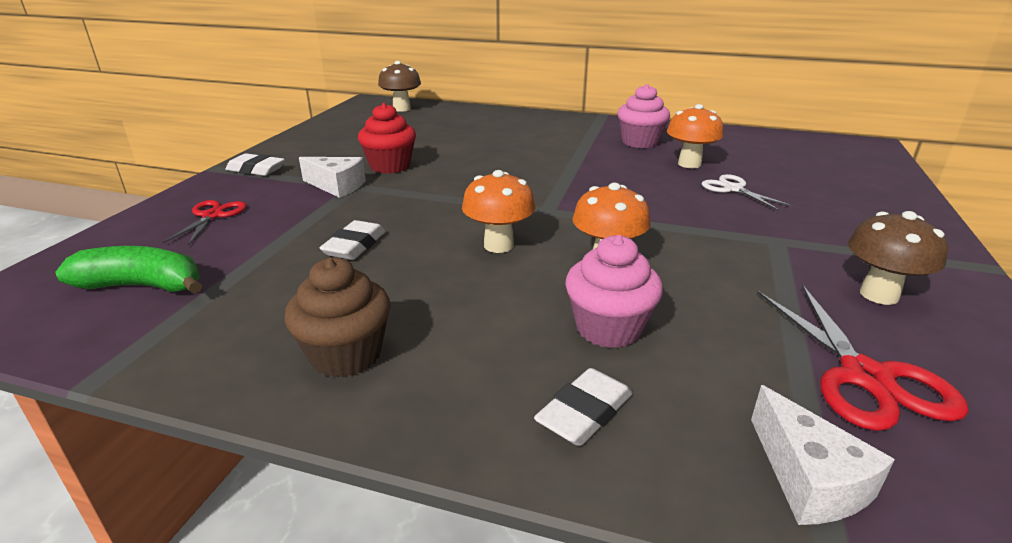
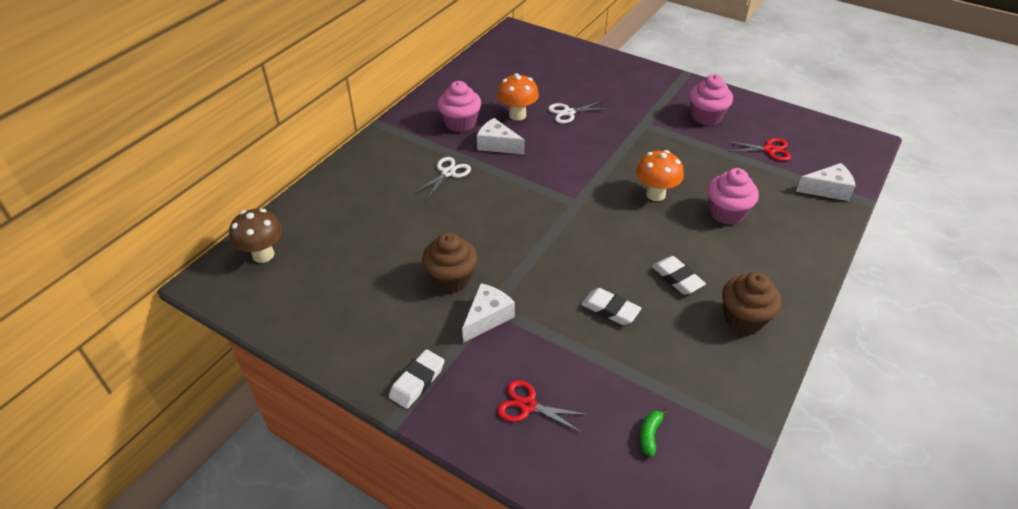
camera: 75 degrees left, 15 degrees up
green banana [55,246,202,294] -> green banana [640,409,668,457], size x0.49
red cupcake [358,103,416,174] -> brown cupcake [422,233,477,293]
orange mushroom [462,170,535,253] -> none
white eraser [534,368,633,446] -> white eraser moved to [652,256,706,294]
red scissors [757,285,969,431] -> red scissors [725,138,791,161], size x0.63
brown mushroom [848,211,948,305] -> pink cupcake [689,74,733,126]
none -> white scissors [414,157,471,200]
none -> white cheese [477,118,525,155]

